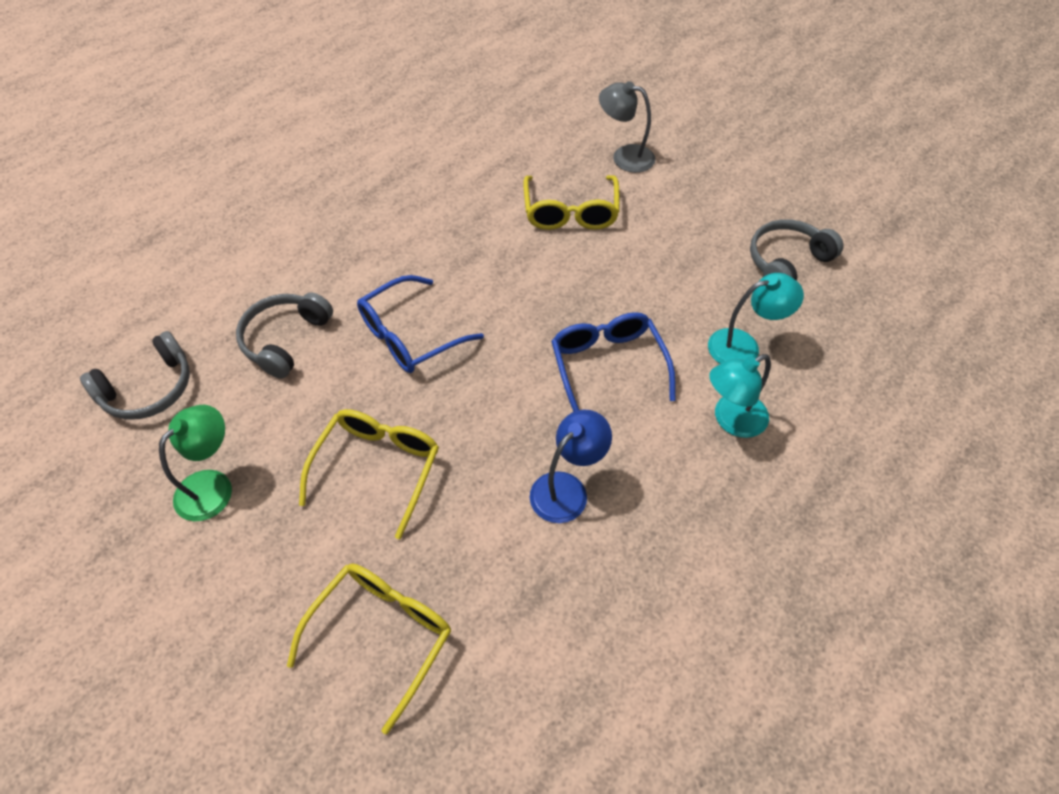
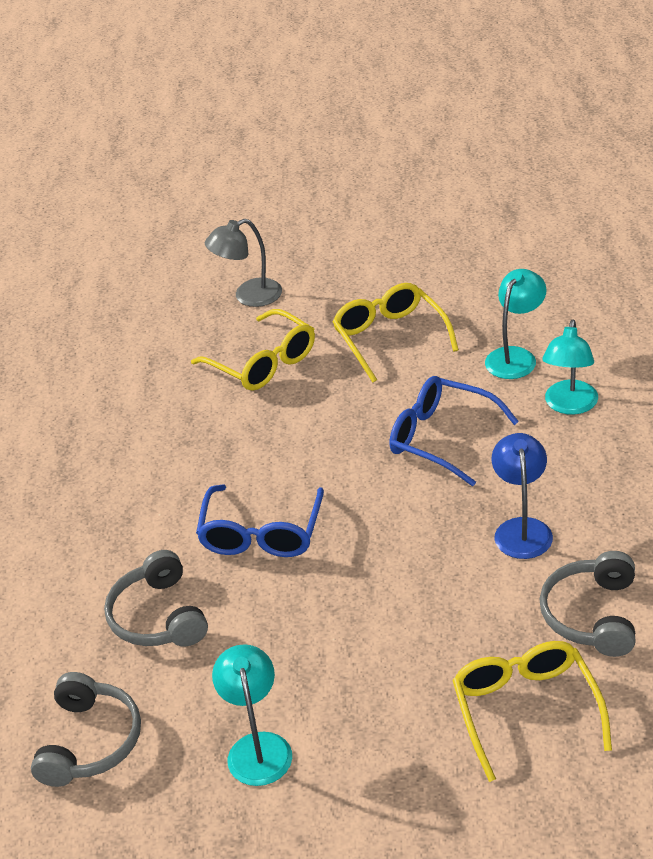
camera: 40 degrees left, 15 degrees down
green lamp [159,405,232,521] -> turquoise lamp [212,644,292,786]
yellow glasses [299,409,439,539] -> yellow glasses moved to [332,283,459,382]
grey headphones [750,219,843,281] -> grey headphones moved to [539,551,635,657]

